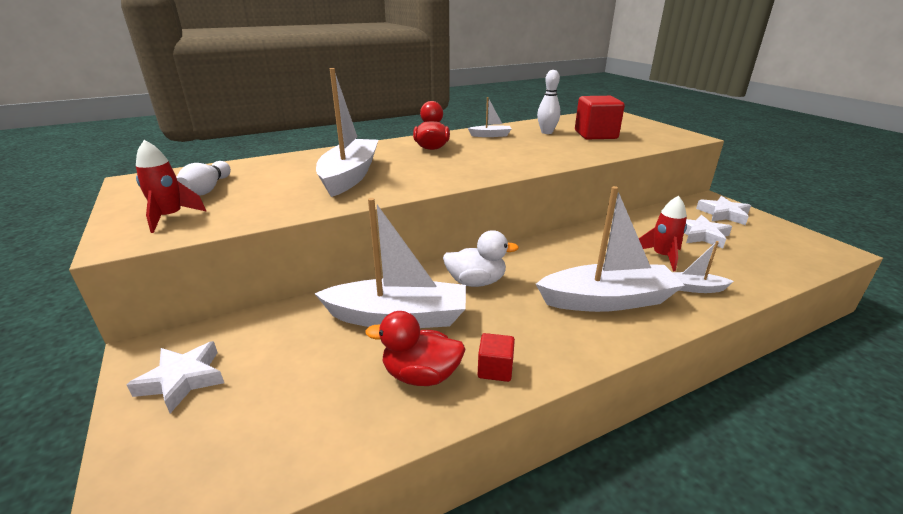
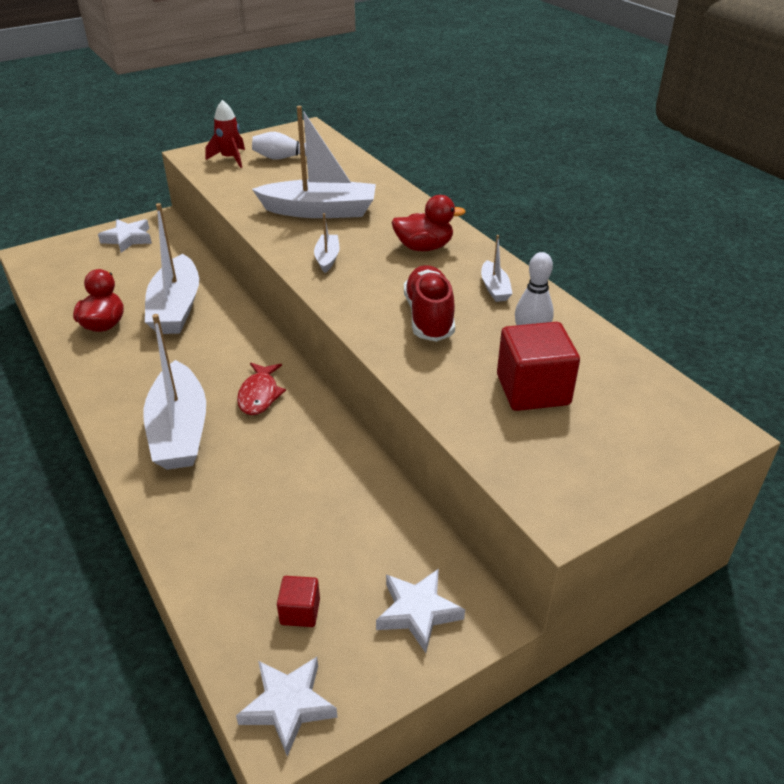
camera: 85 degrees right, 10 degrees up
white duck [443,230,519,287] -> none
red cube [478,333,515,382] -> red cube moved to [277,576,320,627]
red rocket [639,196,687,271] -> none
white boat [672,241,734,293] -> white boat moved to [314,213,340,273]
white star [684,215,732,248] -> white star moved to [236,657,338,757]
none -> red fish [237,363,286,415]
none -> red shoe [404,265,455,342]

